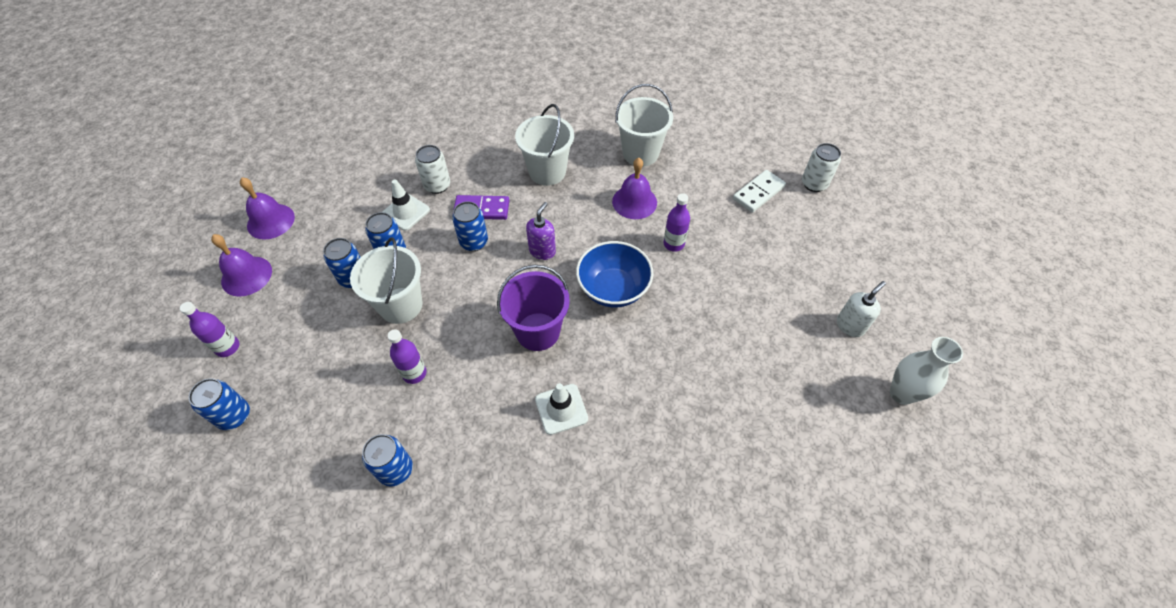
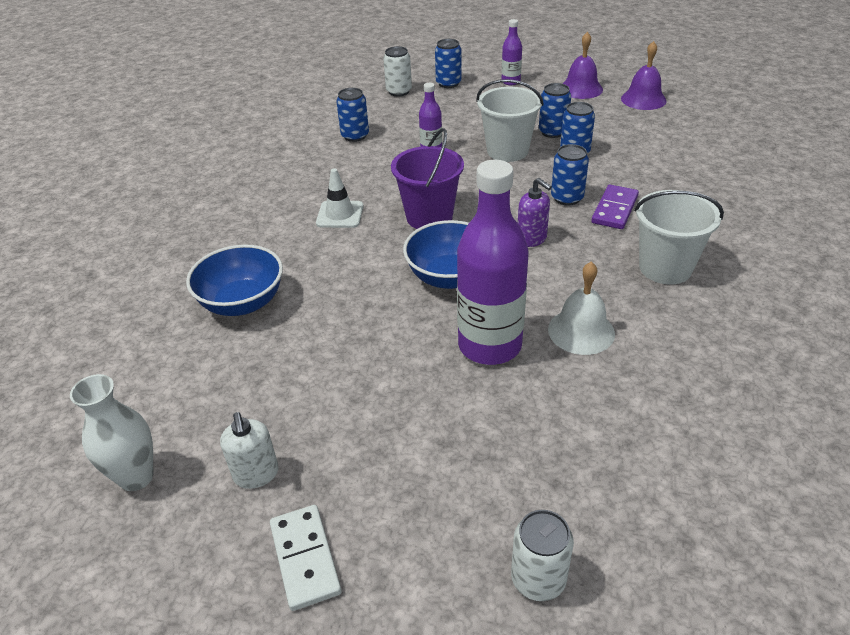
camera: 115 degrees right, 15 degrees down
white traffic cone [382,180,430,231] -> none
white can [415,145,450,194] -> white can moved to [383,46,412,96]
purple bell [612,158,657,219] -> white bell [548,262,615,355]
white bucket [615,84,673,166] -> none
purple bottle [664,193,690,252] -> purple bottle [457,160,529,365], size x2.09
white domino [733,170,786,213] -> white domino moved to [270,505,342,611]
none -> blue bowl [186,245,283,316]

